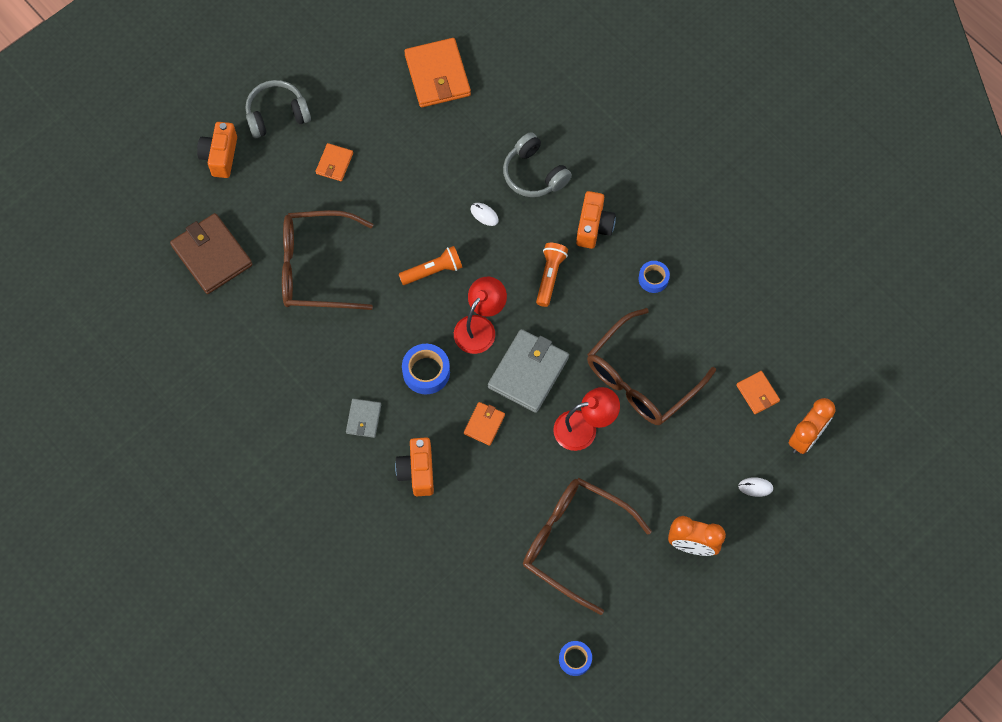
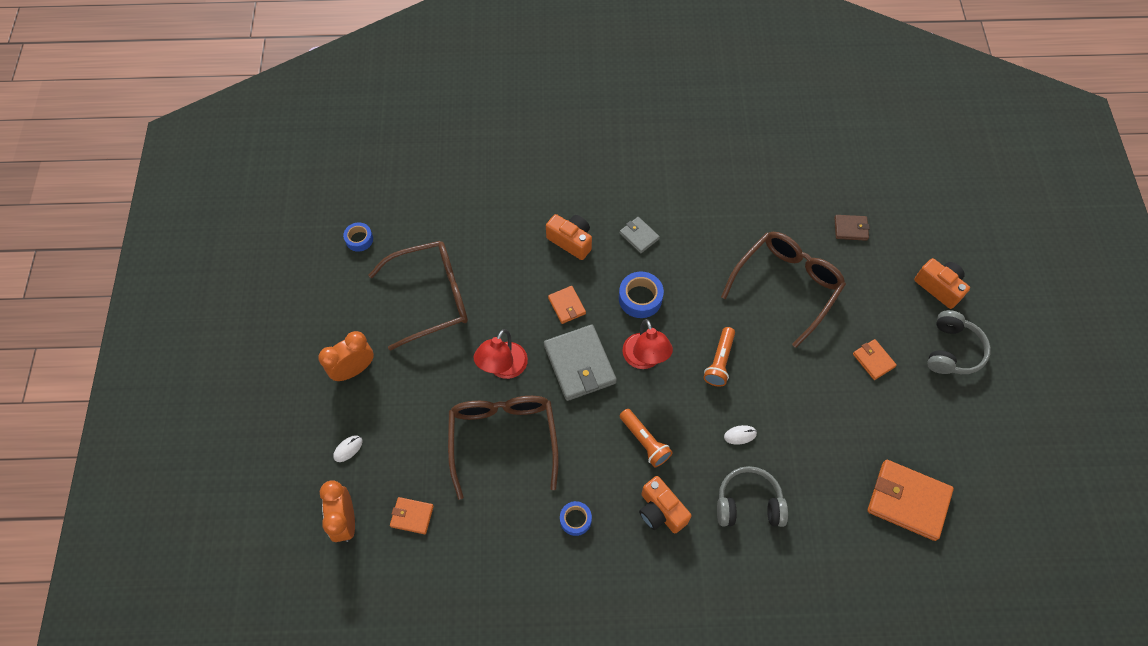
camera: 130 degrees right, 5 degrees down
brown wallet [170,213,252,294] -> brown wallet [834,215,870,241], size x0.52

